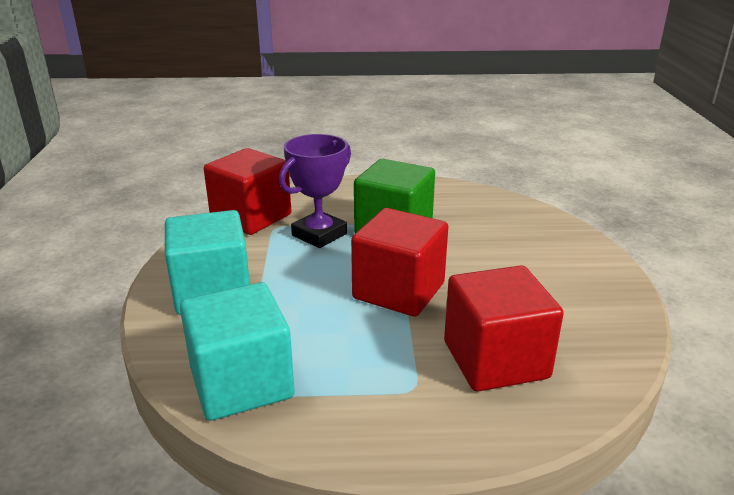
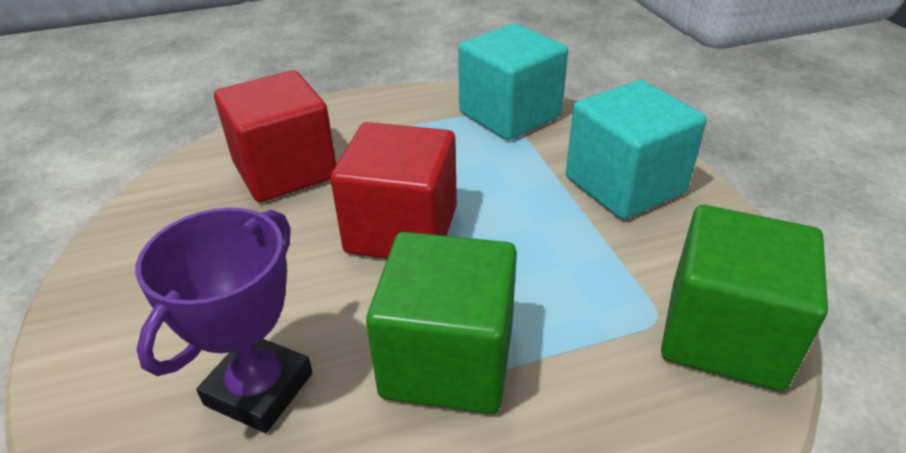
camera: 165 degrees right, 10 degrees up
red cube [204,148,291,235] -> green cube [661,205,828,391]
purple trophy [279,134,351,248] -> purple trophy moved to [135,208,313,433]

